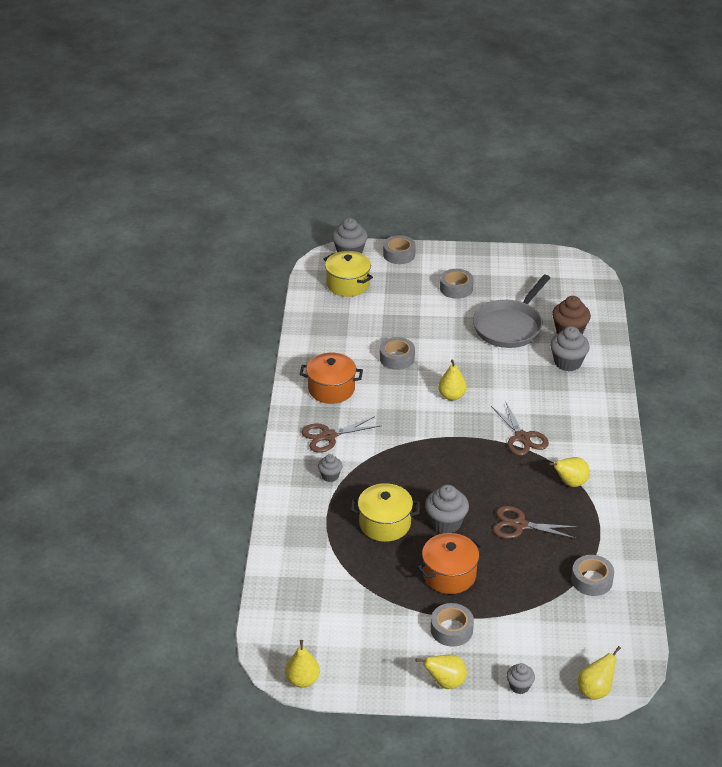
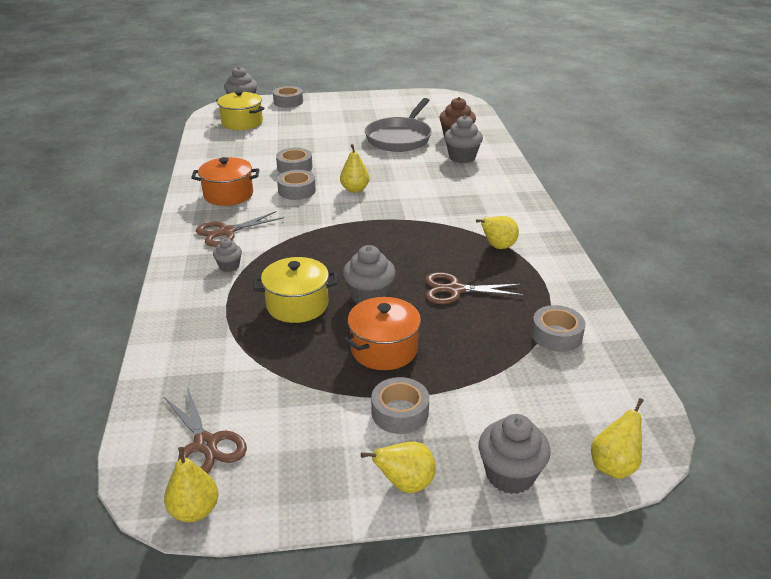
camera: 10 degrees left, 5 degrees down
grey tape [440,269,474,299] -> grey tape moved to [277,170,316,200]
brown scissors [491,402,549,456] -> brown scissors moved to [164,387,247,474]
grey cupcake [507,663,535,694] -> grey cupcake [478,414,551,494], size x1.72

